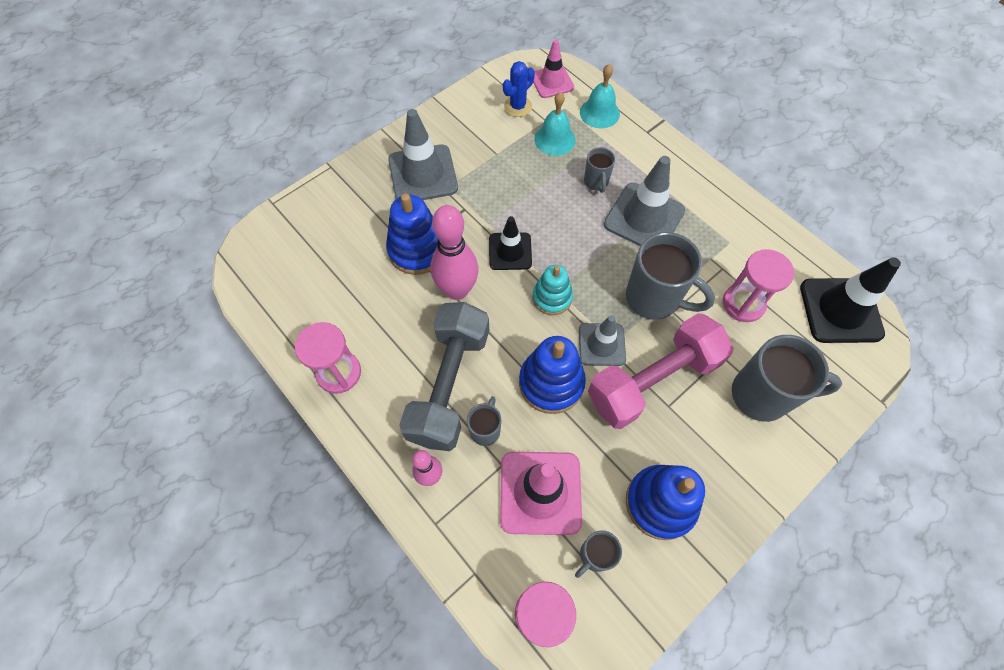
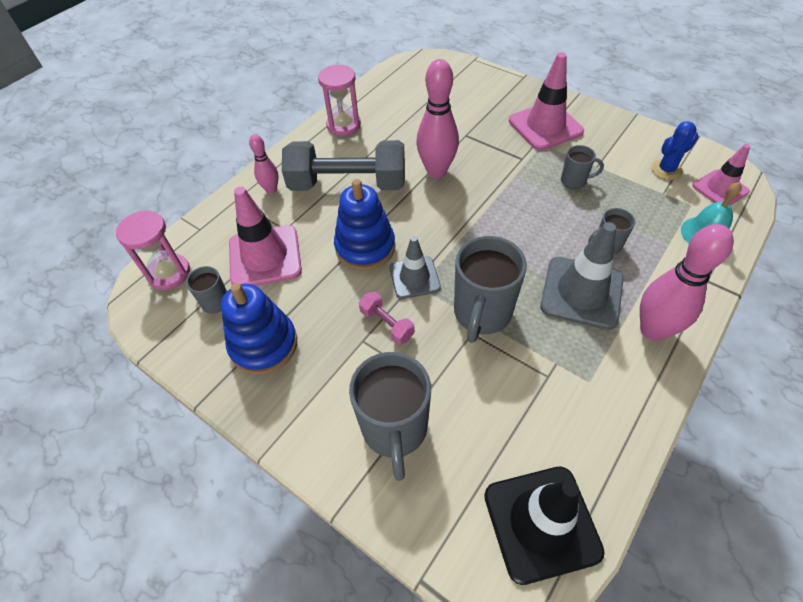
camera: 80 degrees right, 10 degrees down
blue stacking toy [386,194,438,275] -> none
grey traffic cone [388,109,458,200] -> pink traffic cone [509,52,584,150]
grey mug [467,396,501,446] -> grey mug moved to [561,145,604,189]
black traffic cone [489,216,532,270] -> none
blue cactus [503,61,535,117] -> blue cactus turned 60 degrees counterclockwise [651,121,698,180]
turquoise stacking toy [532,265,573,315] -> none
turquoise bell [534,92,576,156] -> none
pink dumbbell [588,313,734,429] -> pink dumbbell [359,291,415,345], size x0.43
pink hourglass [723,249,794,322] -> none
none -> pink bowling pin [640,224,734,341]

